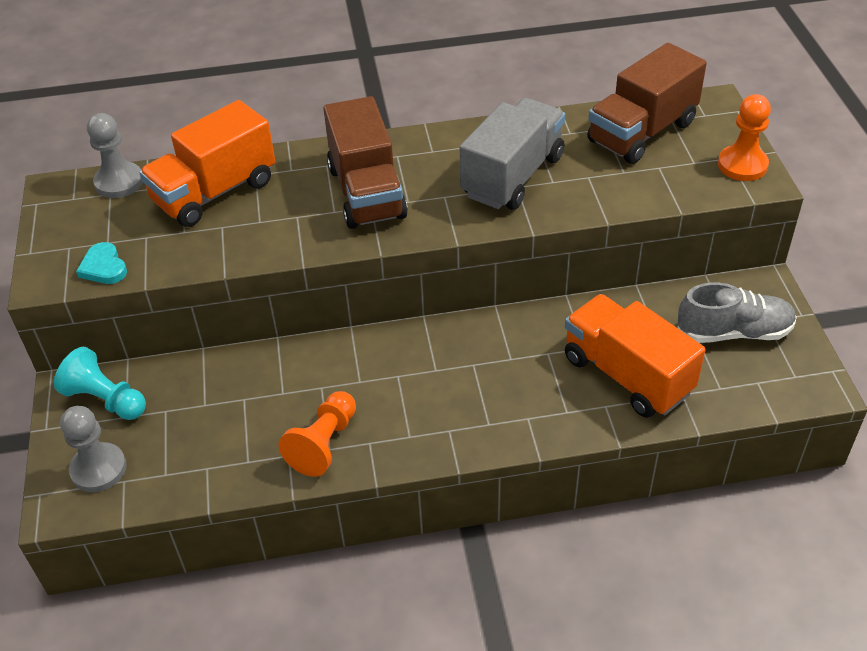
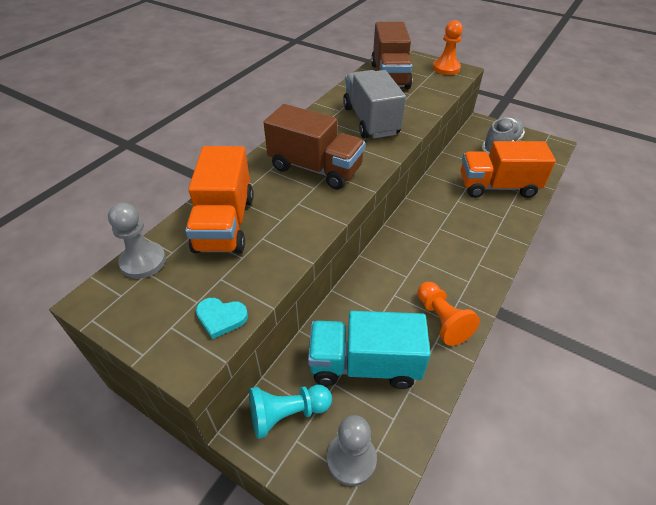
camera: 50 degrees left, 0 degrees up
none -> turquoise truck [308,311,431,389]

